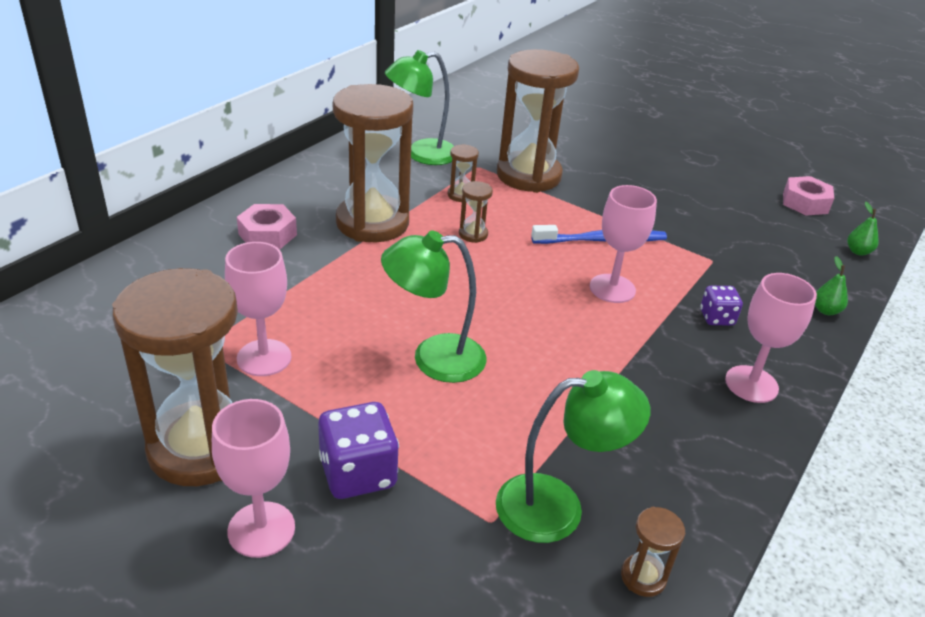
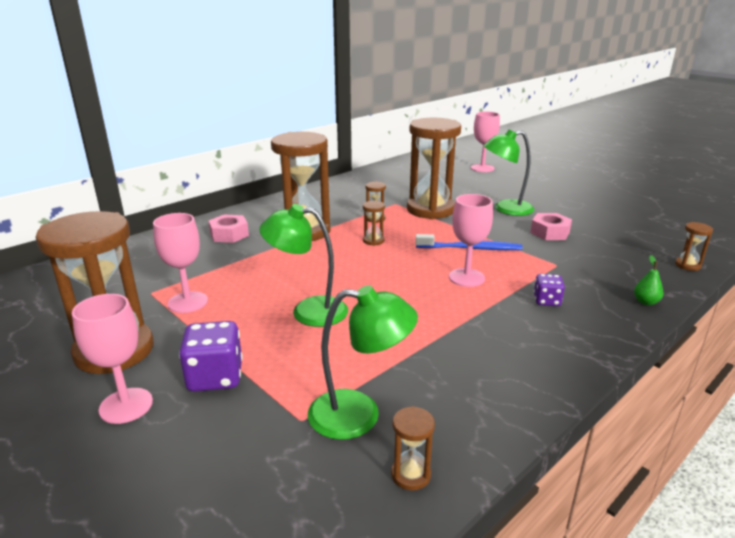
camera: 15 degrees right, 10 degrees down
green lamp [385,50,454,165] -> green lamp moved to [483,129,534,216]
pink goblet [725,273,817,403] -> pink goblet moved to [471,112,500,172]
pink nut [783,176,834,216] -> pink nut moved to [530,213,572,240]
green pear [847,202,879,256] -> brown hourglass [675,222,713,271]

